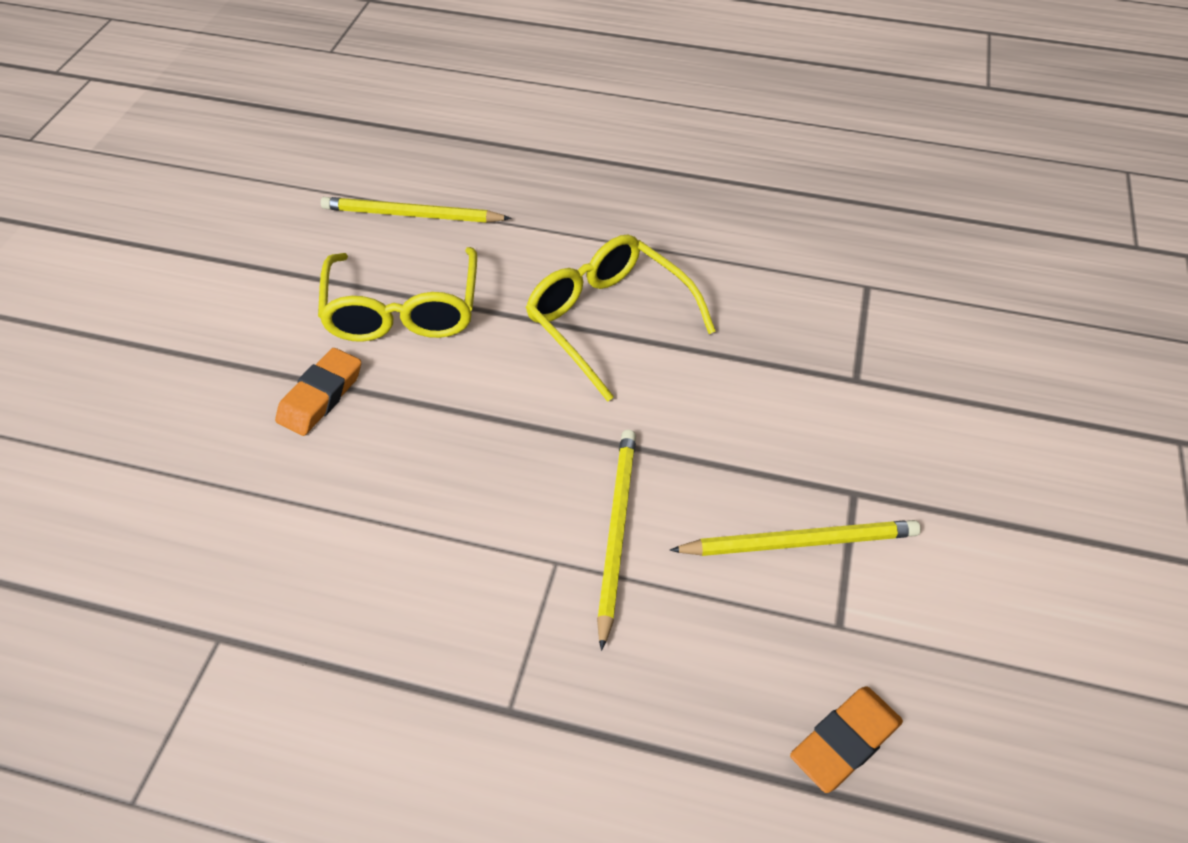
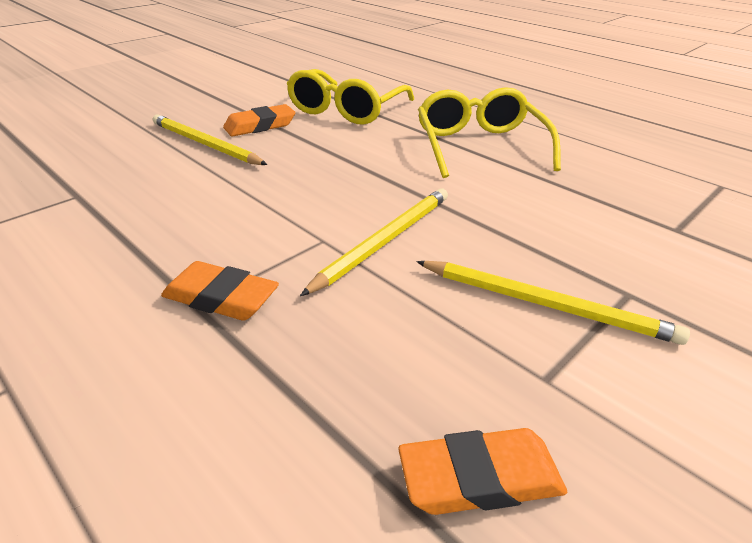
camera: 30 degrees right, 15 degrees down
yellow pencil [321,197,511,223] -> yellow pencil moved to [153,114,268,165]
none -> orange eraser [161,261,279,321]

